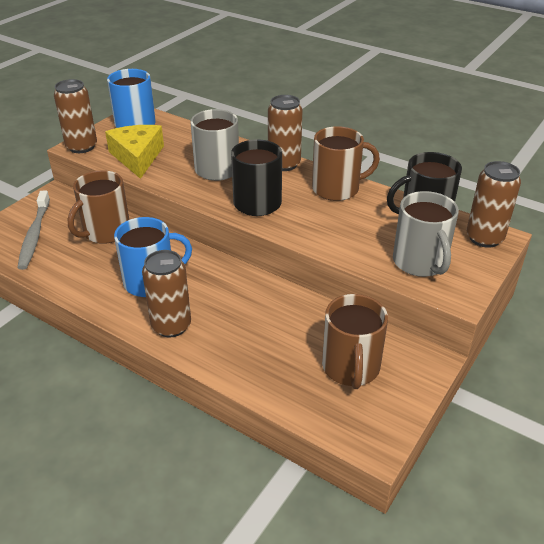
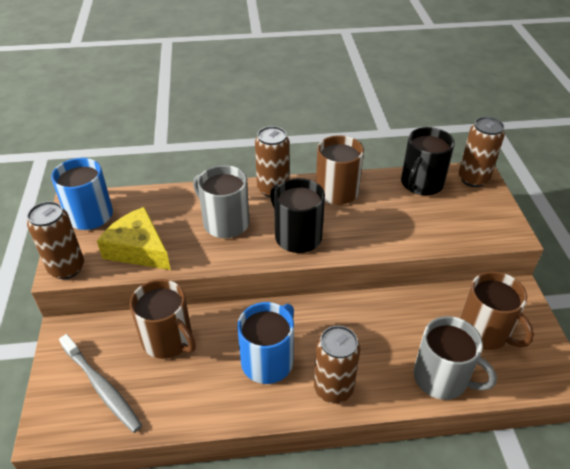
camera: 40 degrees left, 5 degrees up
brown mug [68,170,129,244] -> brown mug turned 45 degrees counterclockwise [130,279,196,359]
grey mug [393,191,459,277] -> grey mug moved to [413,316,497,400]

